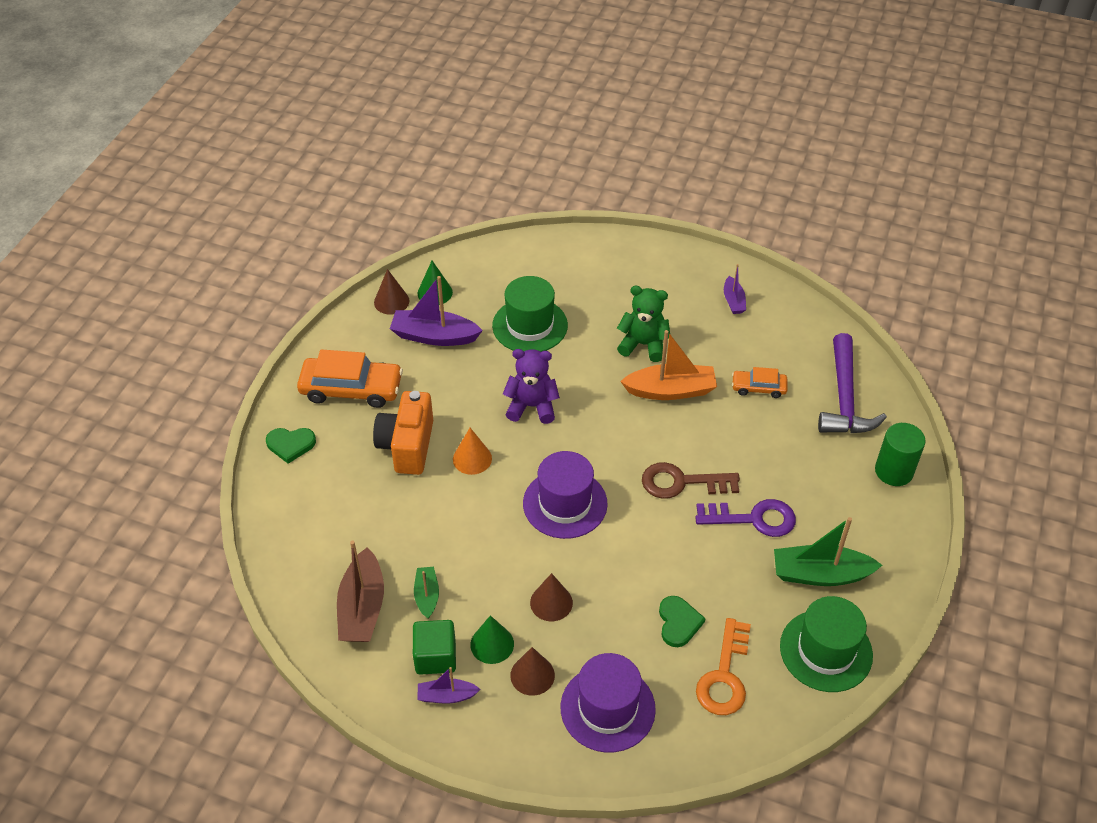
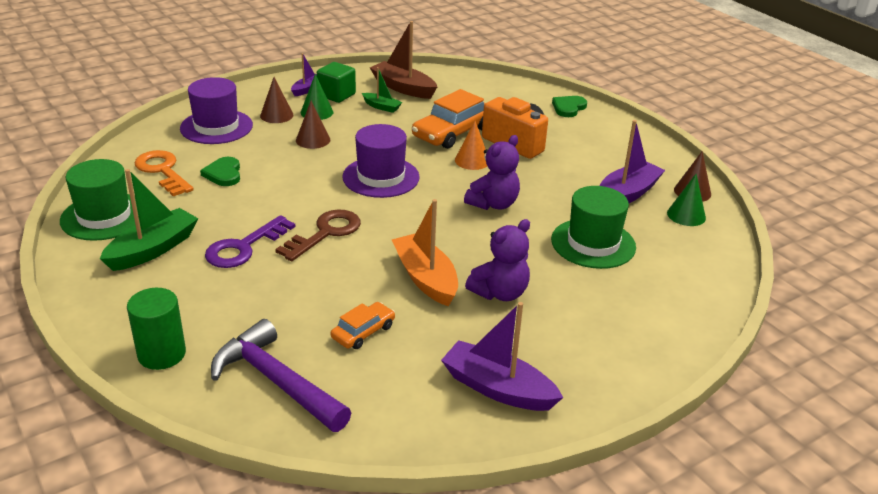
camera: 125 degrees right, 15 degrees down
orange car [297,349,403,408] -> orange car moved to [412,89,485,149]
green teddy bear [617,286,670,362] -> purple teddy bear [465,219,530,301]
orange boat [620,330,717,400] -> orange boat turned 120 degrees clockwise [392,199,458,306]
green heart [659,596,706,647] -> green heart turned 45 degrees clockwise [200,157,240,186]
purple boat [724,264,746,314] -> purple boat [441,302,563,411], size x1.81

